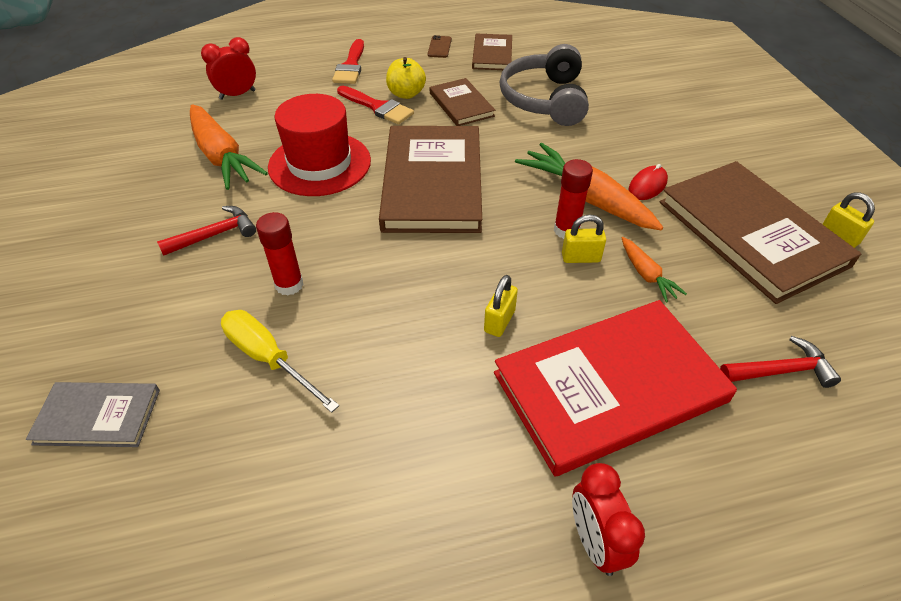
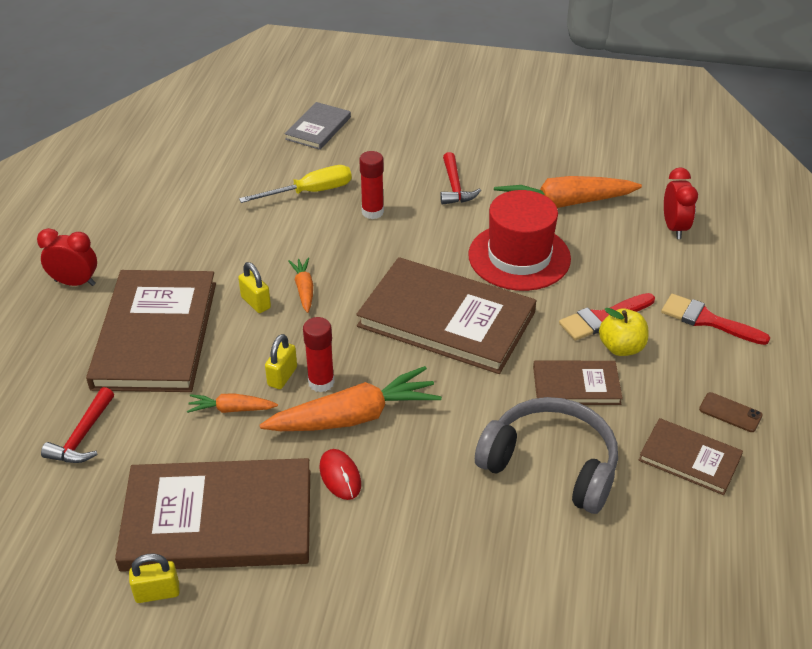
camera: 115 degrees right, 5 degrees down
red book [494,300,737,476] -> brown book [86,270,216,392]
none -> orange carrot [288,258,313,313]

